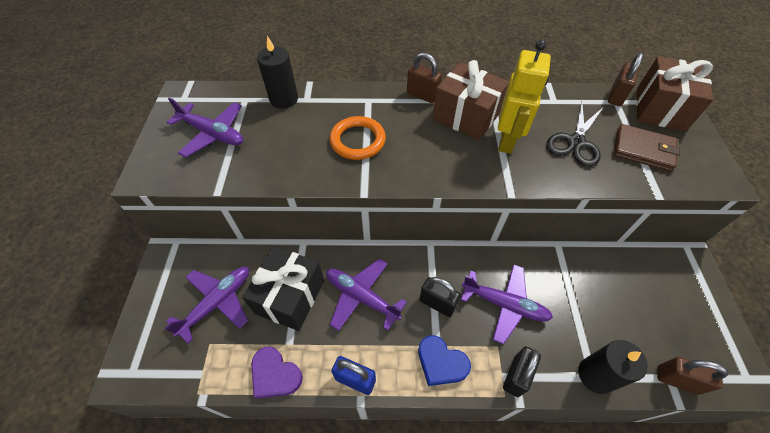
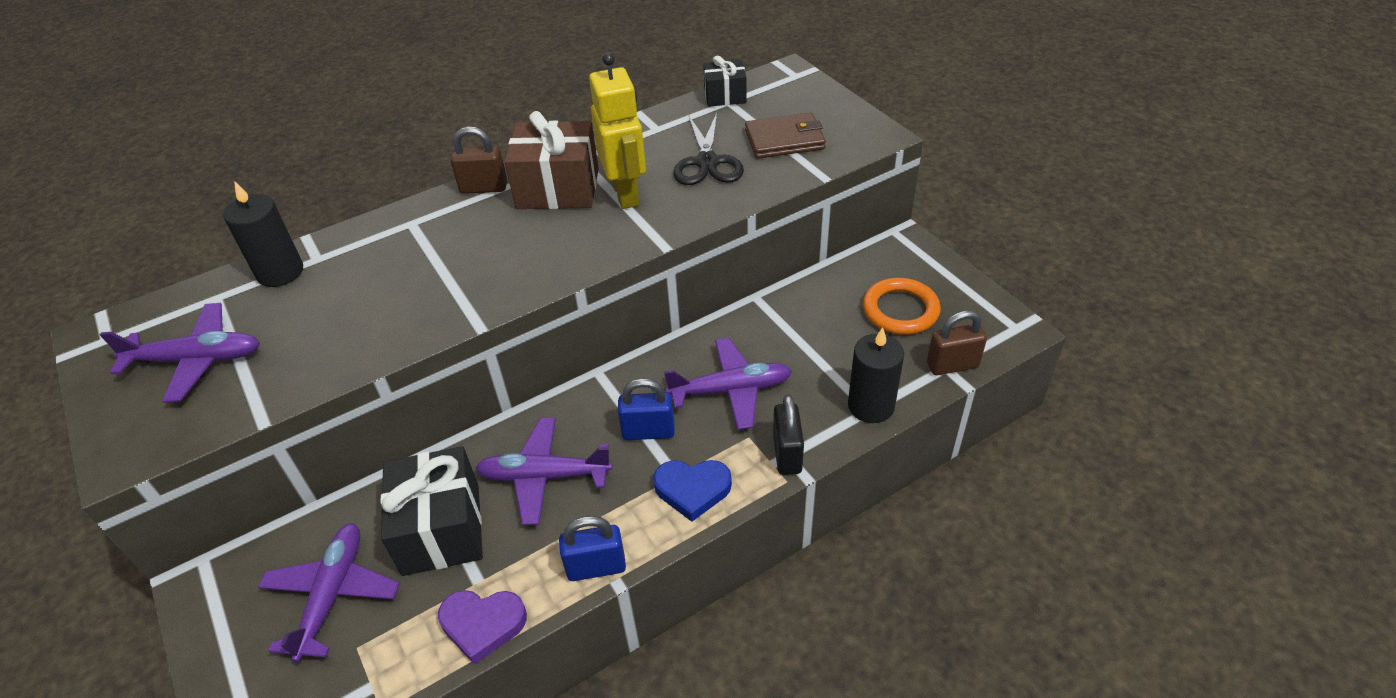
camera: 30 degrees left, 10 degrees down
orange ring [329,116,386,160] -> orange ring moved to [863,278,941,335]
black padlock [419,277,461,317] -> blue padlock [618,378,675,440]
brown padlock [608,53,643,106] -> black gift [703,55,747,107]
brown gift [636,56,713,131] -> none

